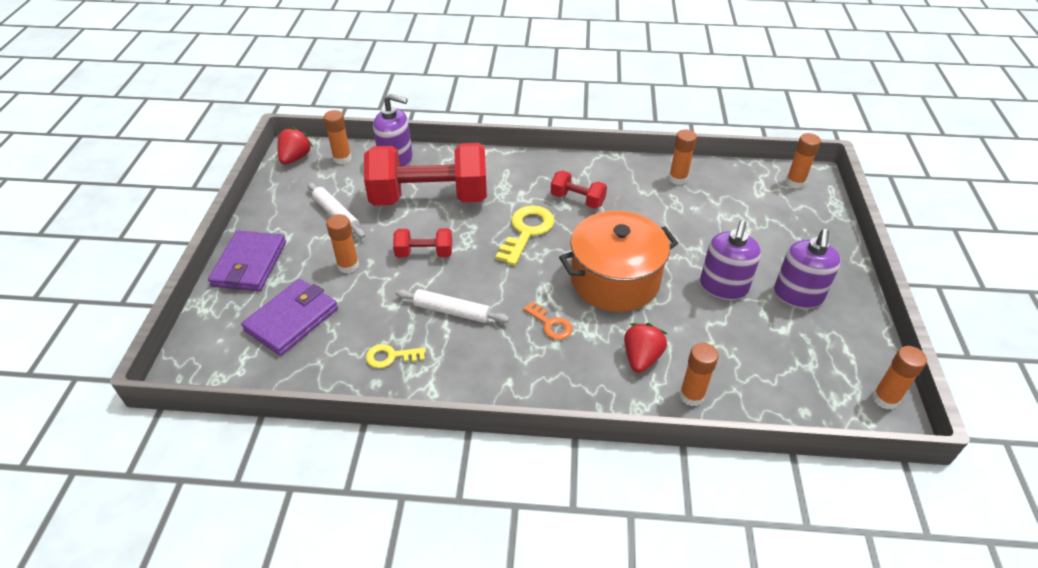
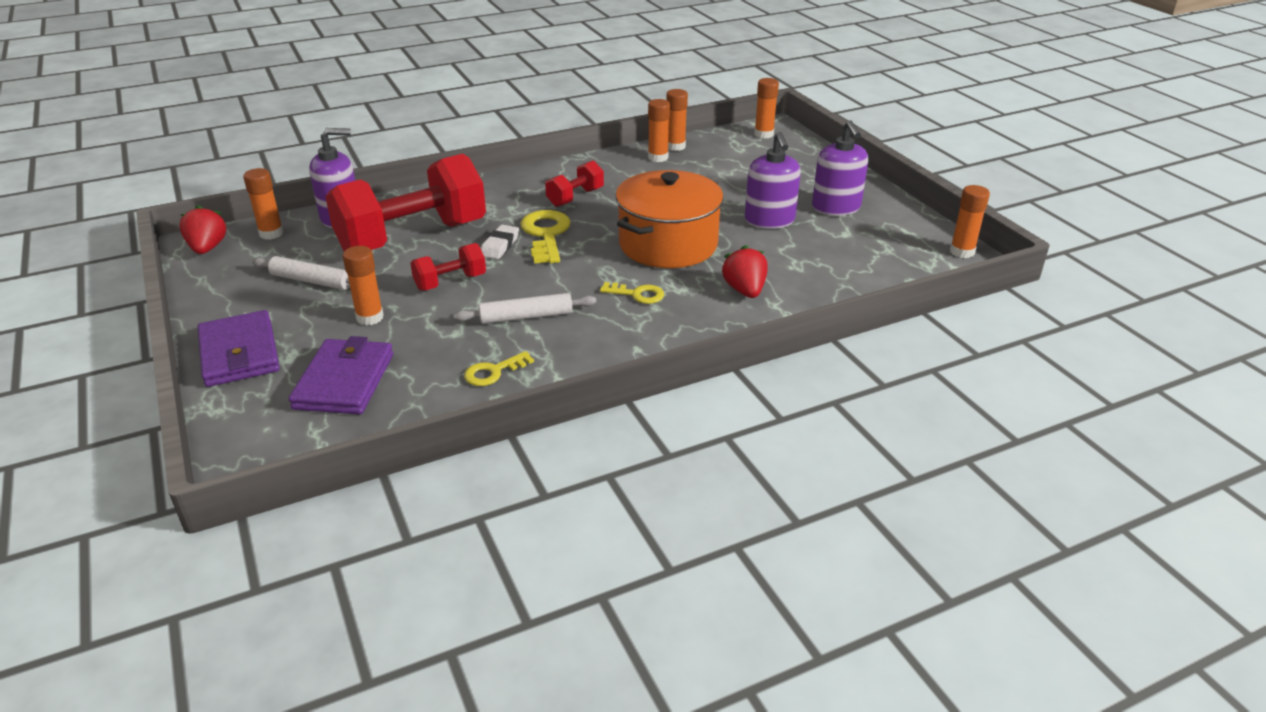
camera: 30 degrees left, 10 degrees down
orange key [523,302,573,340] -> yellow key [600,282,664,304]
red dumbbell [551,171,607,209] -> red dumbbell turned 45 degrees counterclockwise [545,161,604,207]
orange glue stick [679,343,719,406] -> orange glue stick moved to [666,89,688,151]
none -> white eraser [481,225,519,259]

